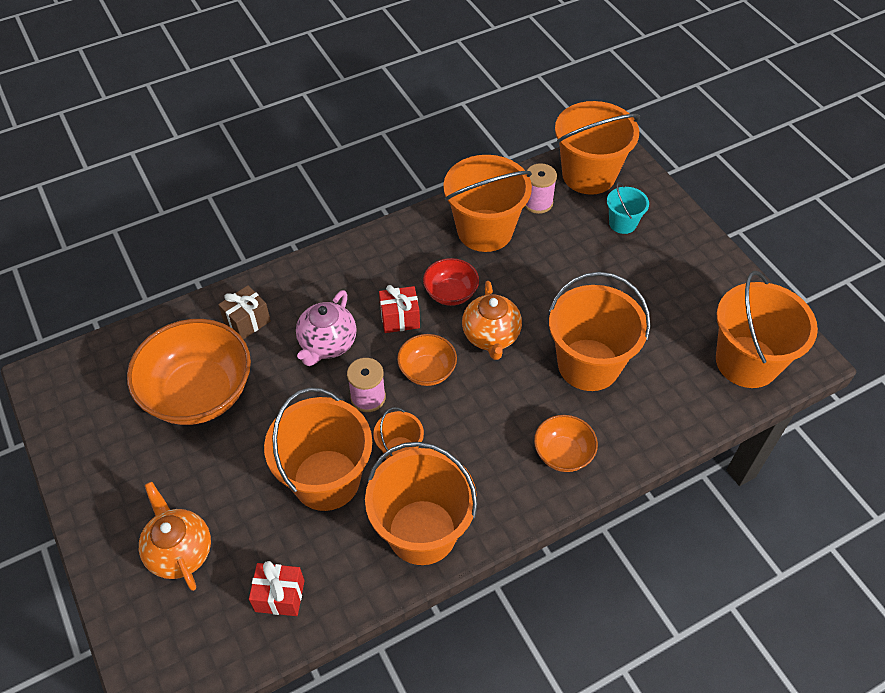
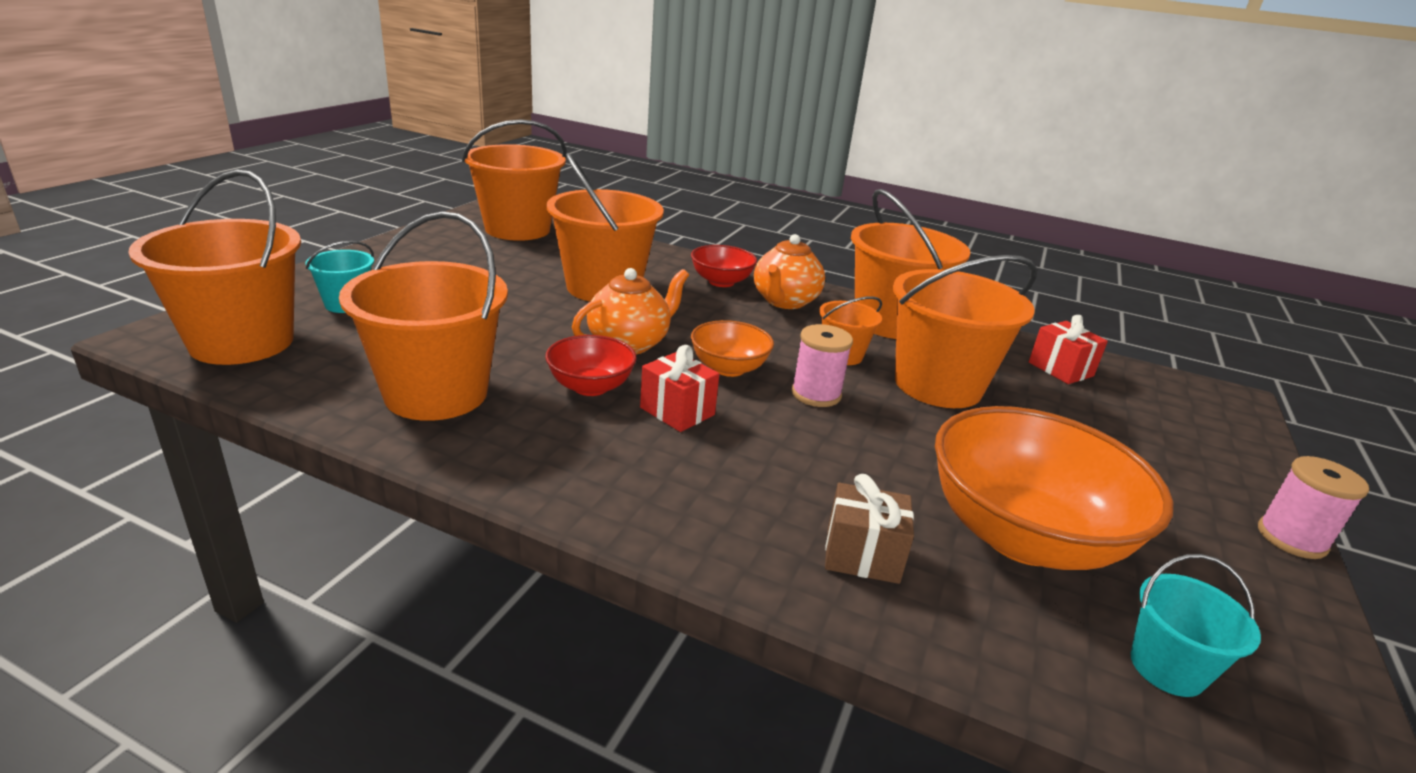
camera: 130 degrees left, 25 degrees down
orange teapot [139,482,211,591] -> orange teapot moved to [754,234,825,309]
pink teapot [296,290,357,366] -> none
pink spool [525,163,557,214] -> pink spool moved to [1258,456,1369,559]
orange bowl [534,415,598,472] -> red bowl [691,245,757,287]
none -> turquoise bucket [1130,554,1261,697]

